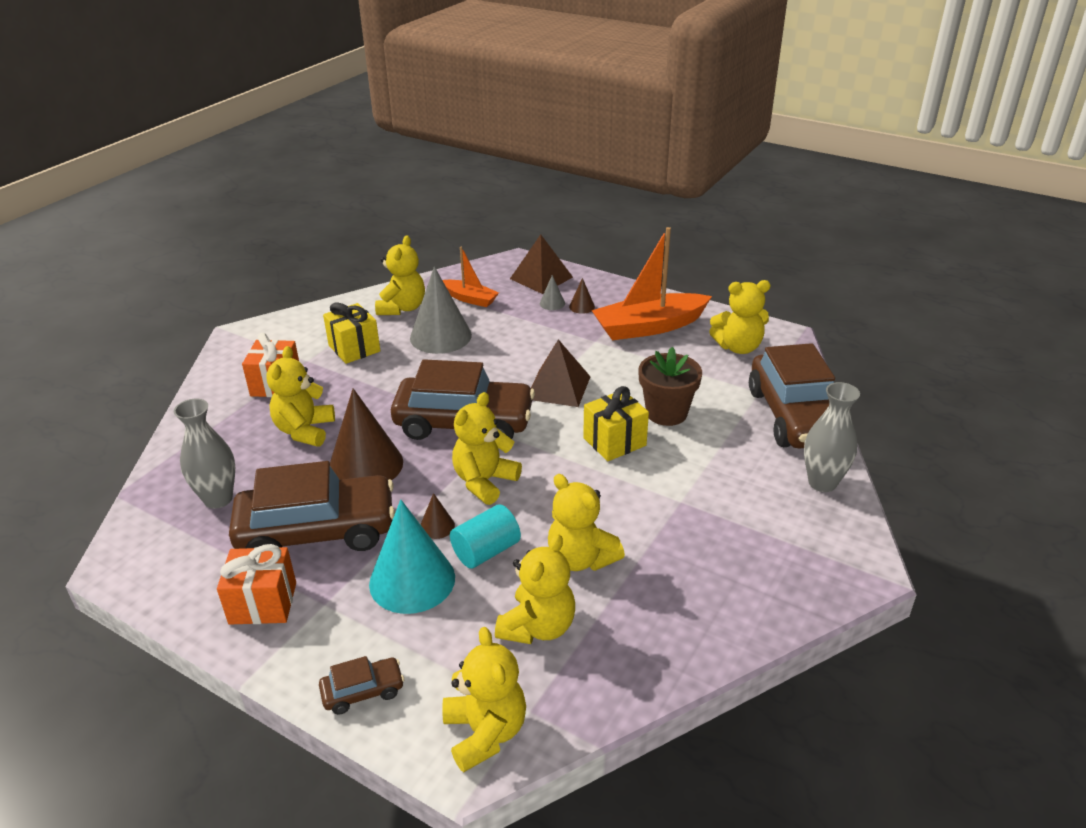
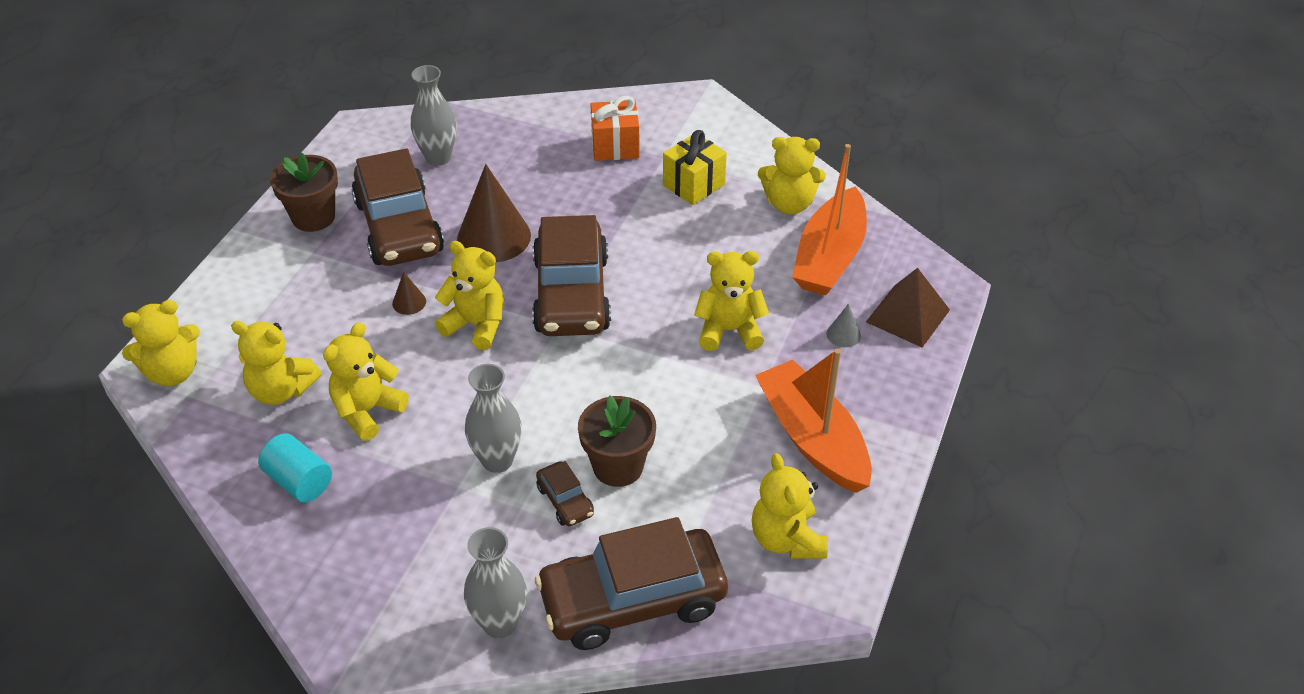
camera: 80 degrees right, 10 degrees up
orange gift [217,544,296,625] -> brown flower pot [270,152,338,232]
yellow teddy bear [266,346,335,447] -> yellow teddy bear moved to [694,251,769,351]
brown car [319,656,404,715] -> brown car moved to [536,461,594,526]
turquoise cone [369,500,455,614] -> none
grey cone [410,266,472,354] -> none
orange boat [442,247,499,307] -> orange boat [792,144,867,295], size x1.80
turquoise cylinder [450,504,521,569] -> turquoise cylinder moved to [258,433,332,503]
brown pyramid [531,339,591,407] -> none
brown cone [569,278,595,314] -> none
yellow gift [583,386,649,461] -> none
none -> grey vase [465,364,522,473]

